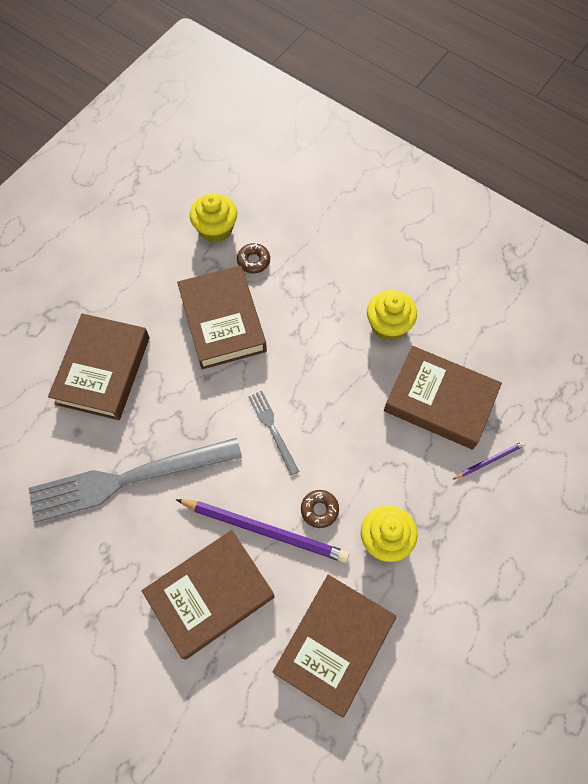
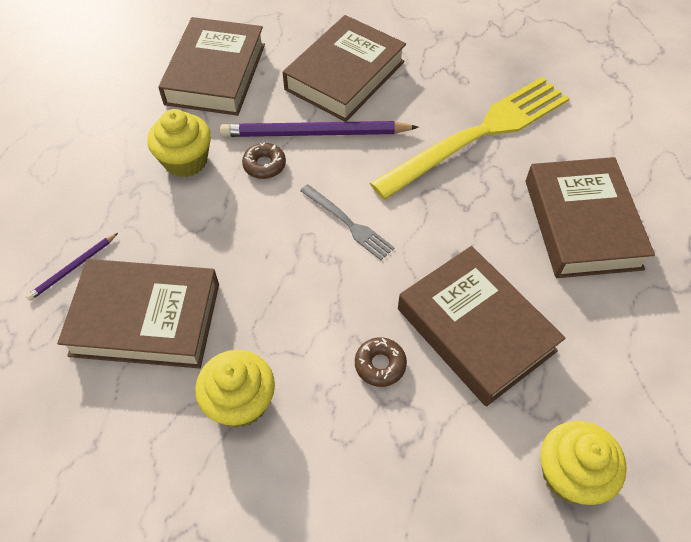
camera: 160 degrees right, 10 degrees down
grey fork [28,438,242,523] -> yellow fork [370,77,570,200]
brown donut [237,243,270,273] -> brown donut moved to [355,337,407,387]

